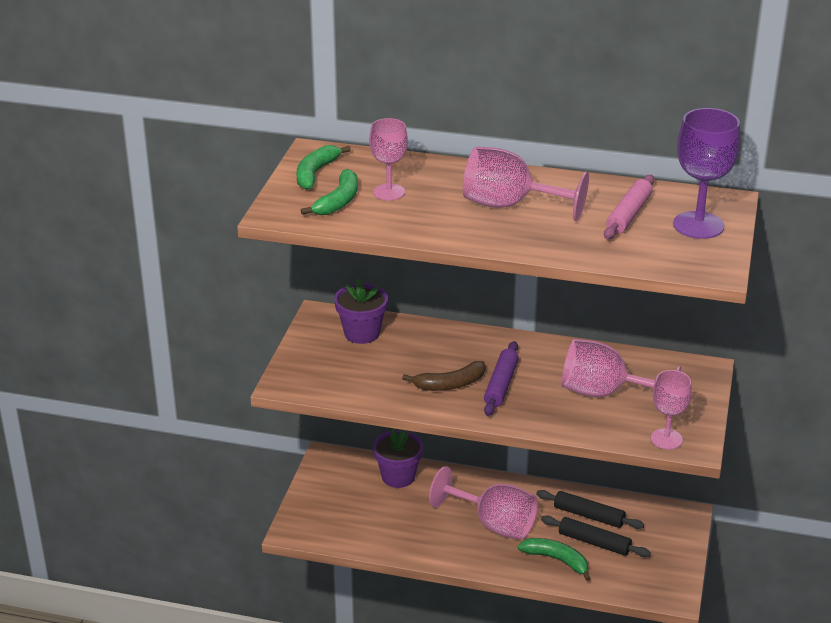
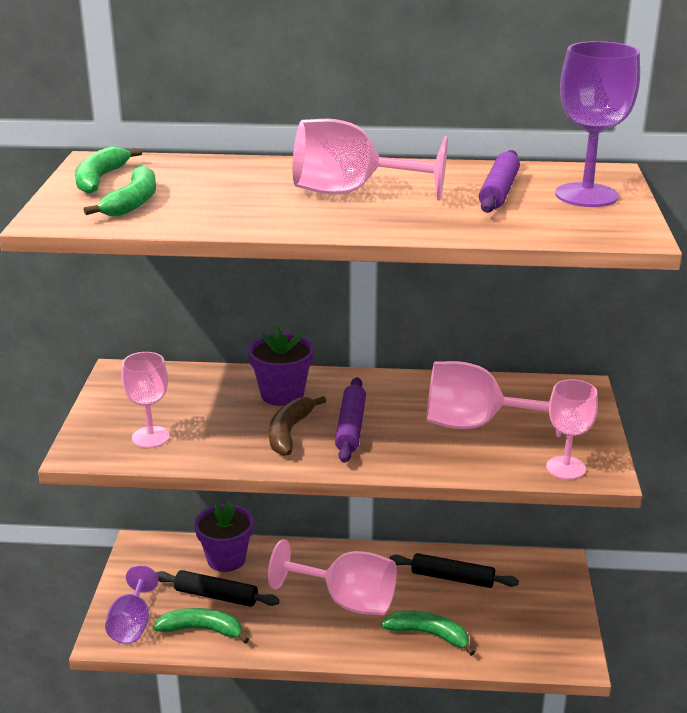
camera: 10 degrees left, 5 degrees down
purple flower pot [334,279,388,344] -> purple flower pot moved to [248,326,314,406]
pink goblet [369,118,408,200] -> pink goblet moved to [121,352,170,448]
brown banana [402,361,485,391] -> brown banana turned 135 degrees clockwise [269,396,326,456]
black rolling pin [541,515,651,557] -> black rolling pin moved to [156,570,280,607]
pink rolling pin [604,175,654,239] -> purple rolling pin [479,150,520,213]
none -> purple goblet [105,565,159,644]
none -> green banana [153,608,249,644]

